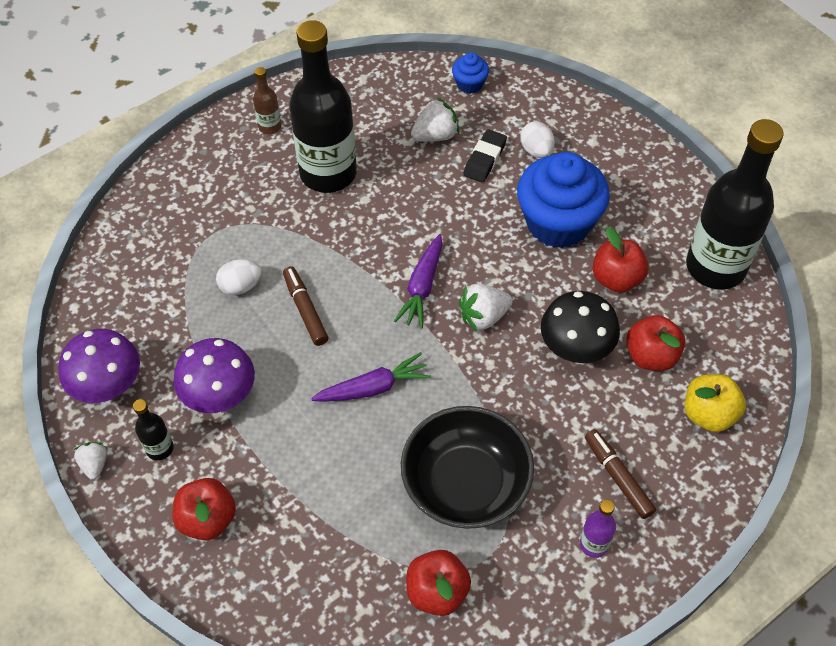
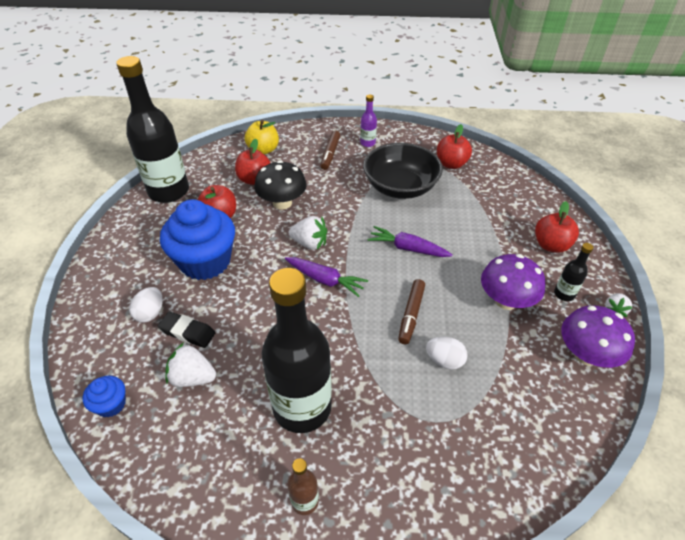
camera: 140 degrees left, 10 degrees down
purple carrot [394,234,442,329] -> purple carrot turned 60 degrees clockwise [285,257,368,297]
black eraser [463,129,507,183] -> black eraser turned 45 degrees clockwise [158,312,215,348]

